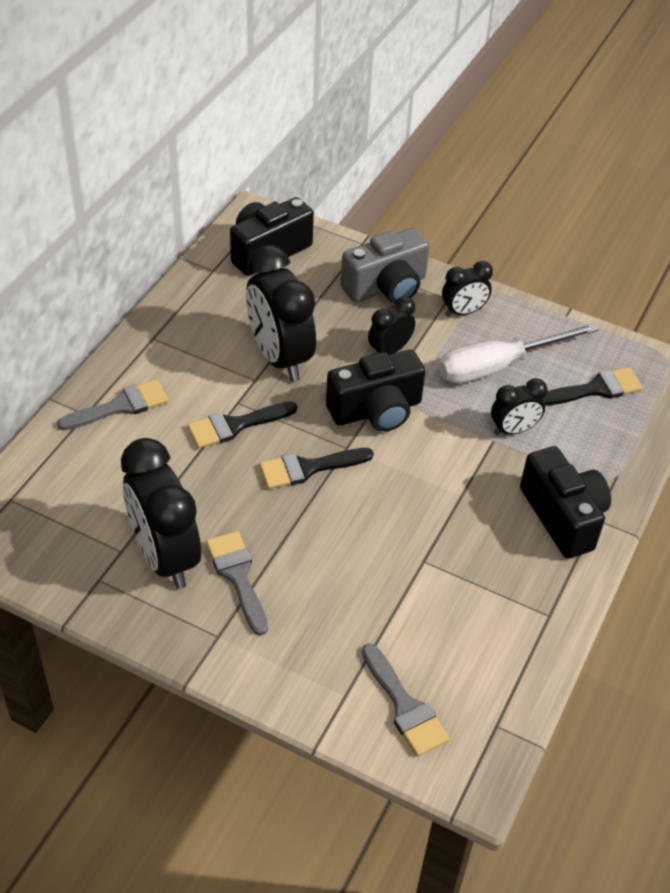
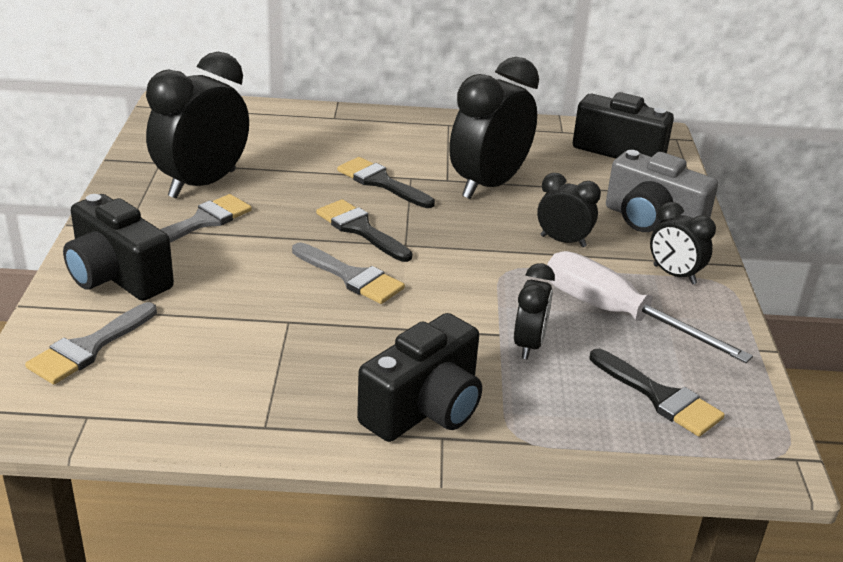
camera: 65 degrees right, 15 degrees down
grey brush [57,379,168,430] -> grey brush moved to [292,242,405,304]
black camera [326,349,425,432] -> black camera moved to [63,194,174,301]
black clock [491,378,547,435] -> black clock turned 120 degrees counterclockwise [514,263,555,359]

